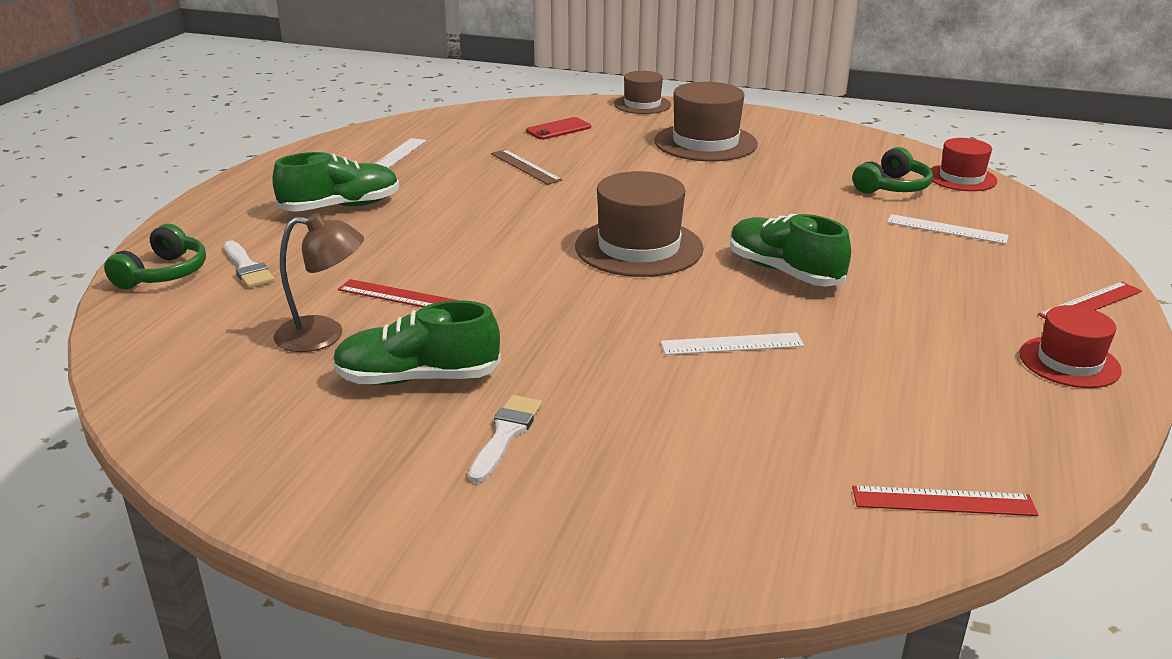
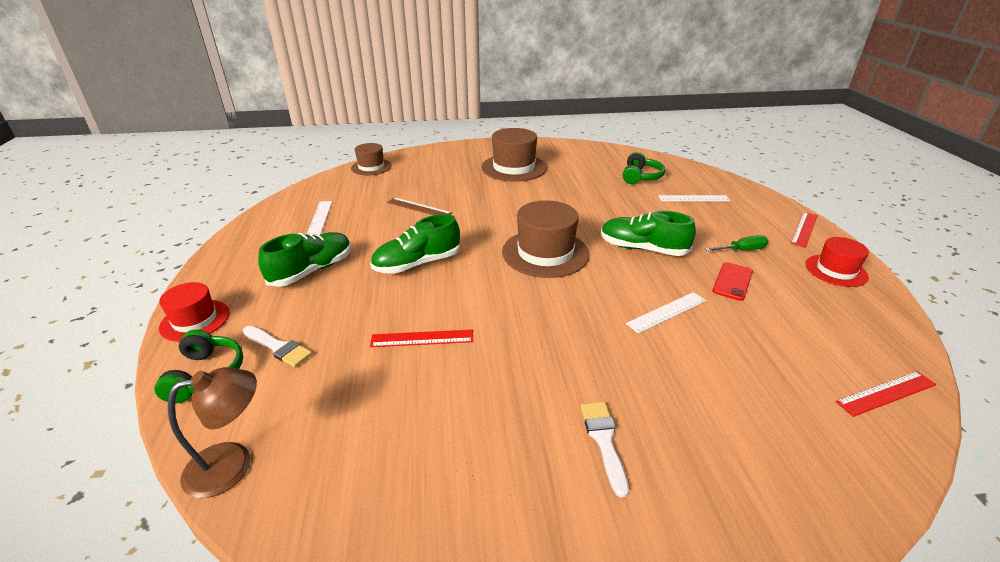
camera: 25 degrees left, 5 degrees up
brown lamp [273,213,364,352] -> brown lamp moved to [168,367,257,498]
green shoe [332,300,501,385] -> green shoe moved to [370,214,460,274]
red phone [526,117,591,140] -> red phone moved to [712,262,753,301]
brown hat [614,71,671,114] -> brown hat moved to [351,143,392,175]
red hat [931,138,998,191] -> red hat moved to [159,282,229,342]
none -> green screwdriver [705,235,768,251]

